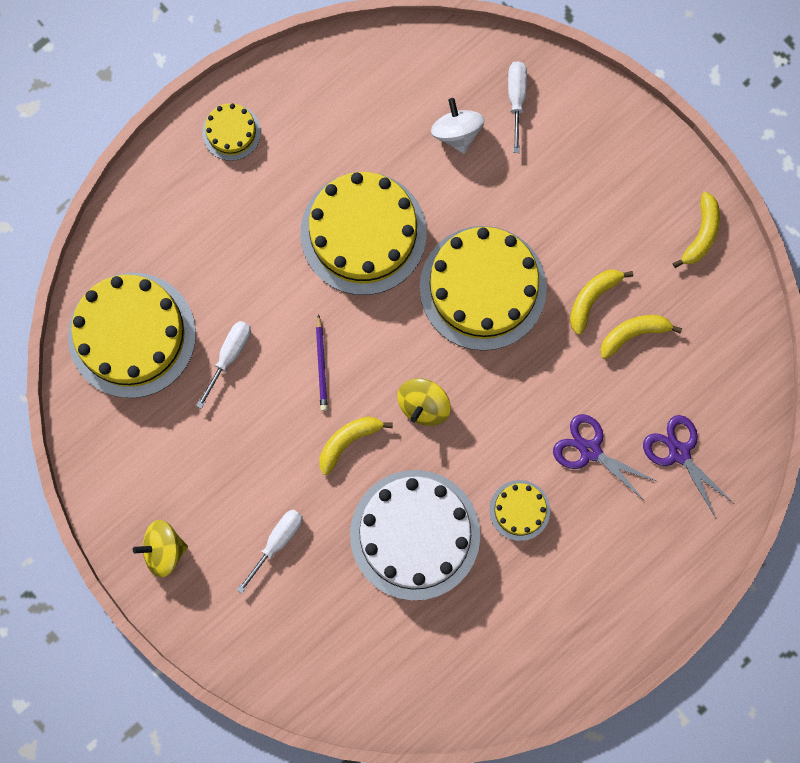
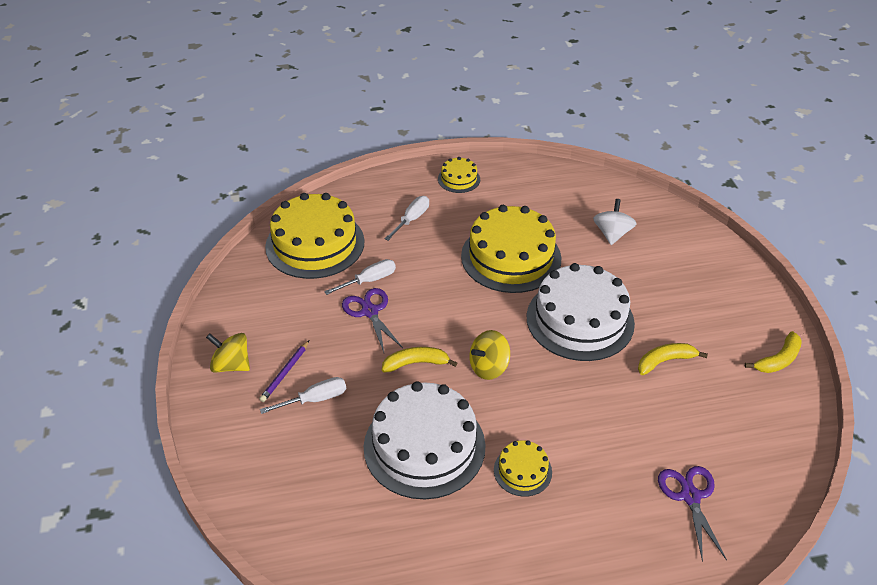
camera: 30 degrees right, 35 degrees down
purple pencil [316,314,328,411] -> purple pencil moved to [259,340,309,402]
yellow cake [420,226,547,351] -> white cake [527,263,635,361]
white screwdriver [508,61,527,153] -> white screwdriver moved to [385,196,429,241]
purple scissors [553,414,658,501] -> purple scissors moved to [342,288,403,353]
yellow banana [600,315,682,359] -> none

